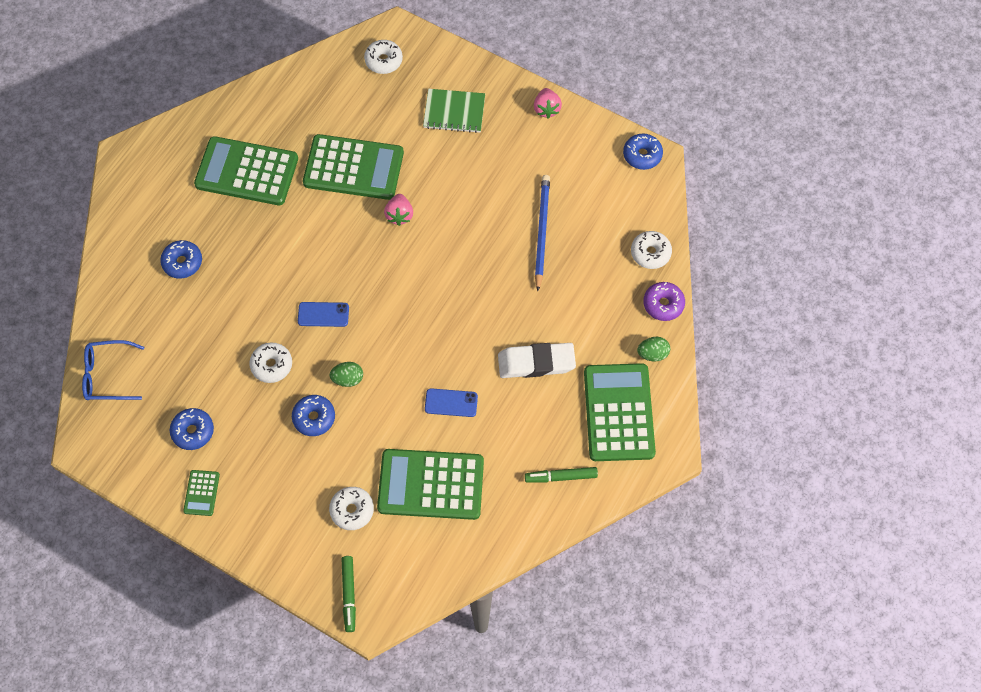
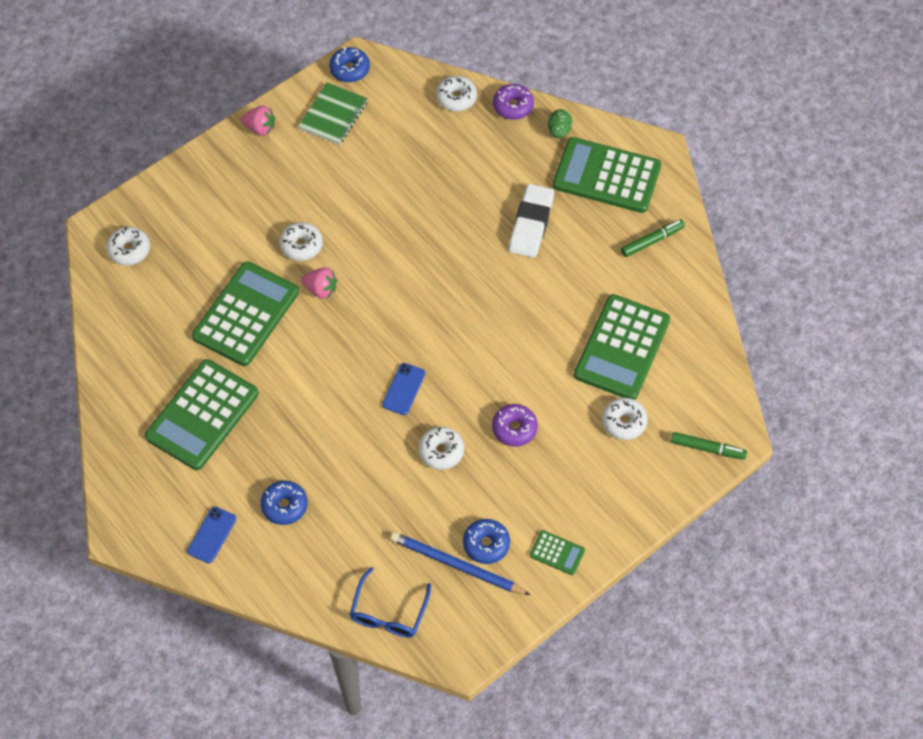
camera: 70 degrees left, 5 degrees down
blue donut [292,395,335,436] -> purple donut [492,404,538,447]
green egg [329,362,363,387] -> none
green notebook [423,89,485,133] -> green notebook moved to [298,82,368,145]
blue phone [425,388,478,417] -> blue phone moved to [187,507,237,563]
green marker [525,467,598,483] -> green marker turned 135 degrees counterclockwise [621,219,685,257]
blue pencil [535,175,550,291] -> blue pencil moved to [390,532,530,595]
none -> white donut [280,222,323,261]

